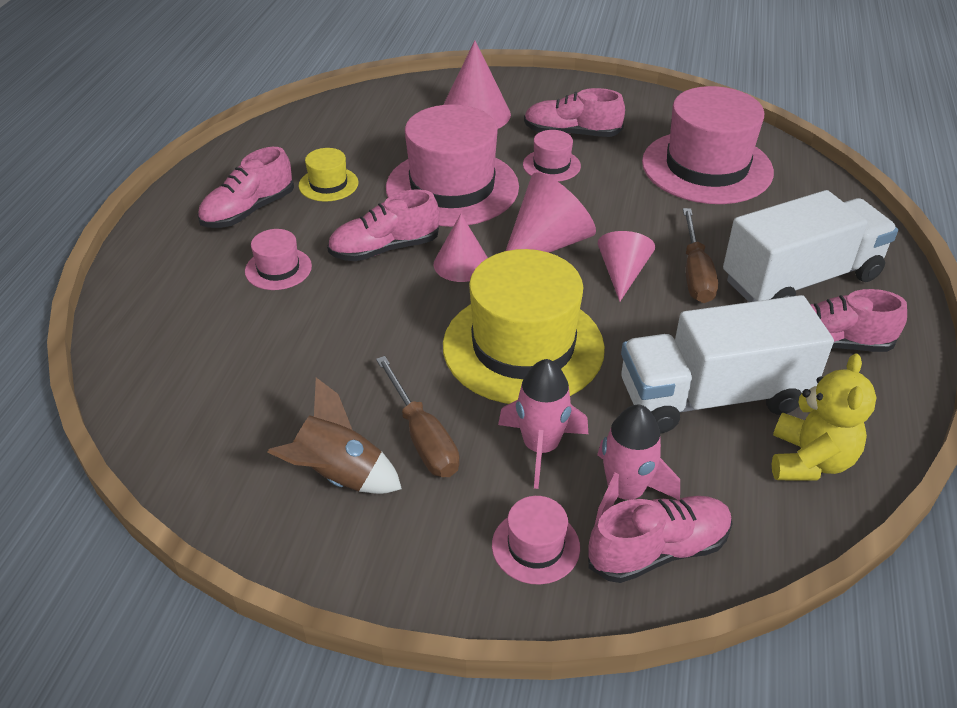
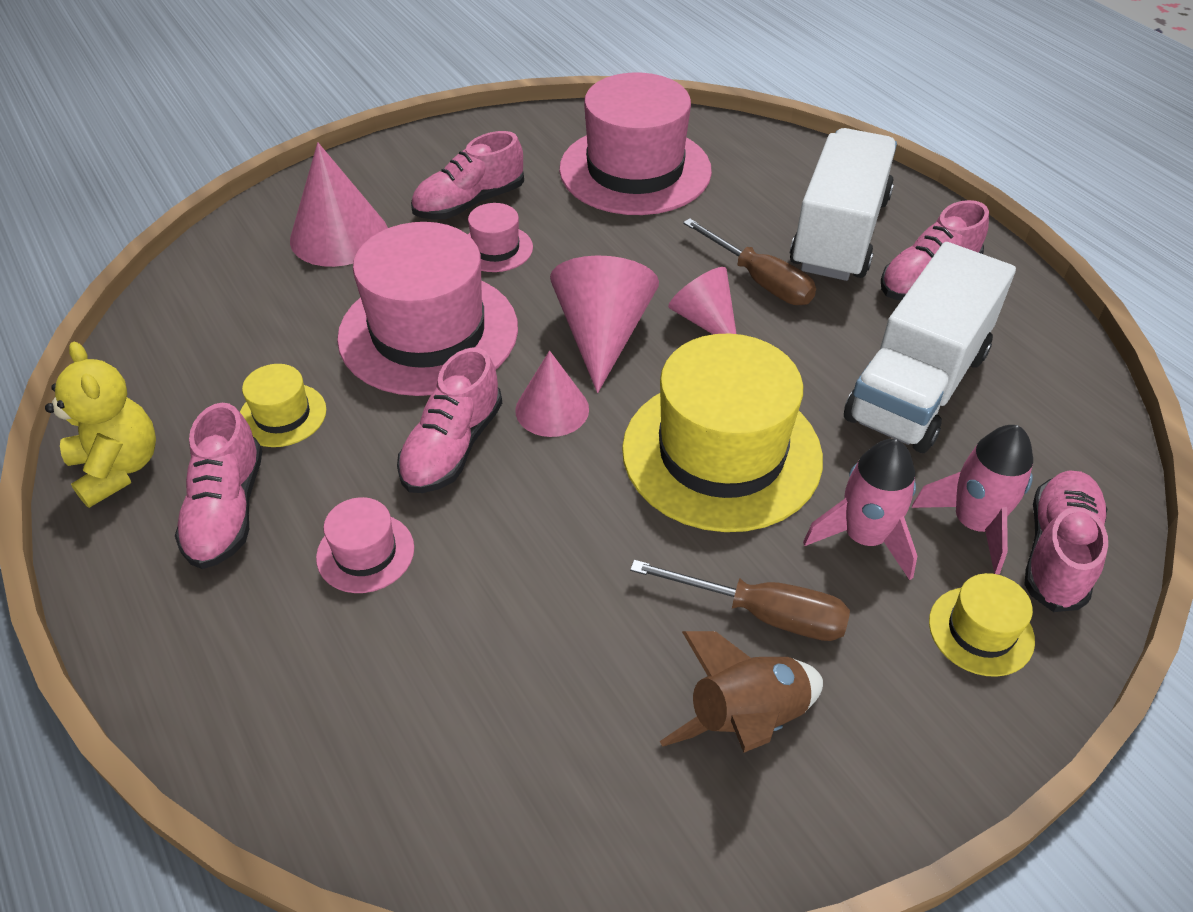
camera: 45 degrees left, 5 degrees up
pink hat [492,496,580,585] -> yellow hat [929,573,1035,677]
yellow teddy bear [772,353,877,481] -> yellow teddy bear moved to [45,342,156,508]

